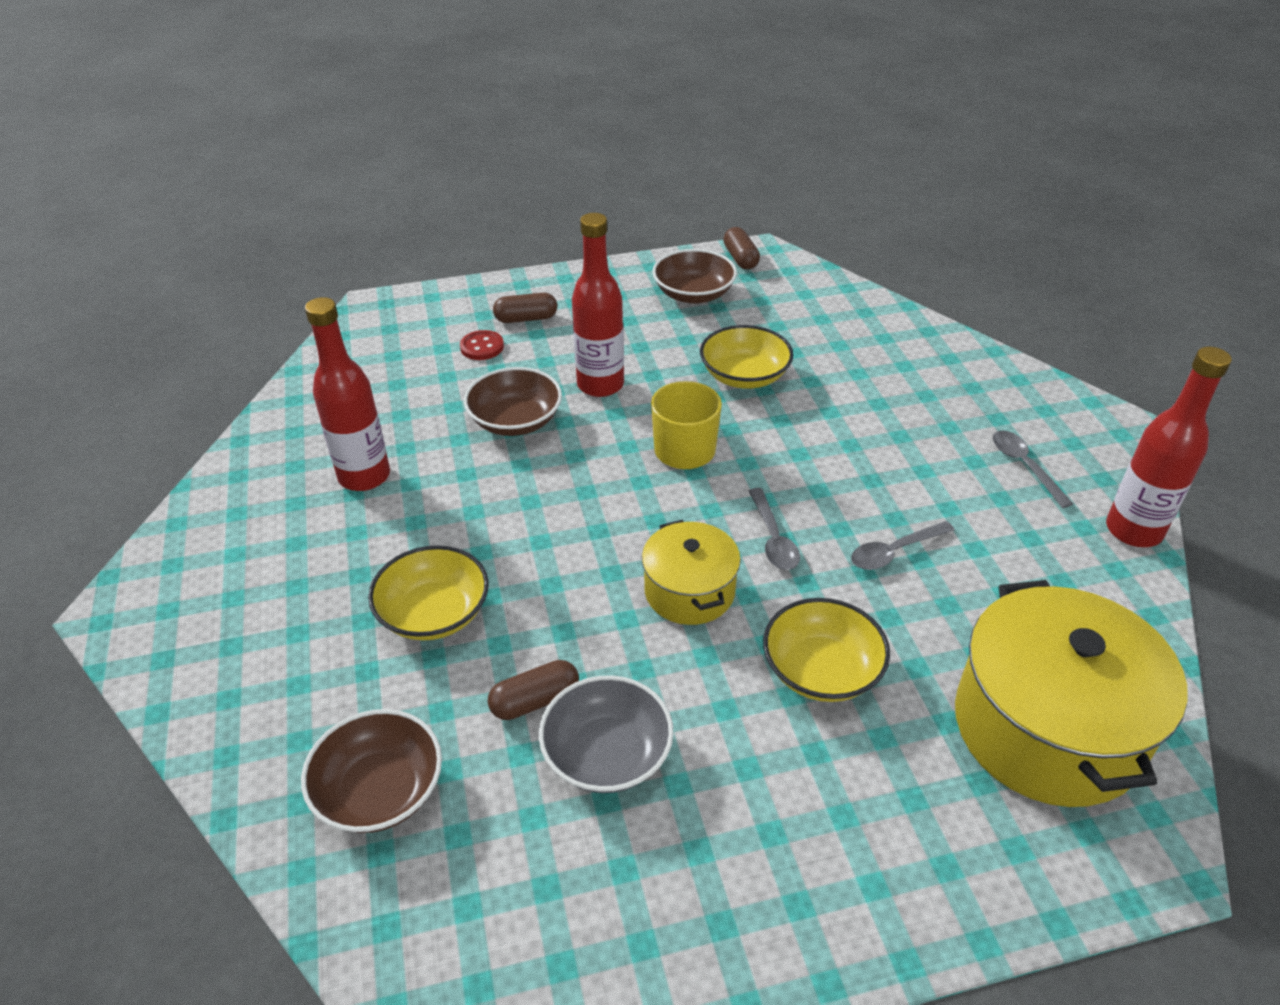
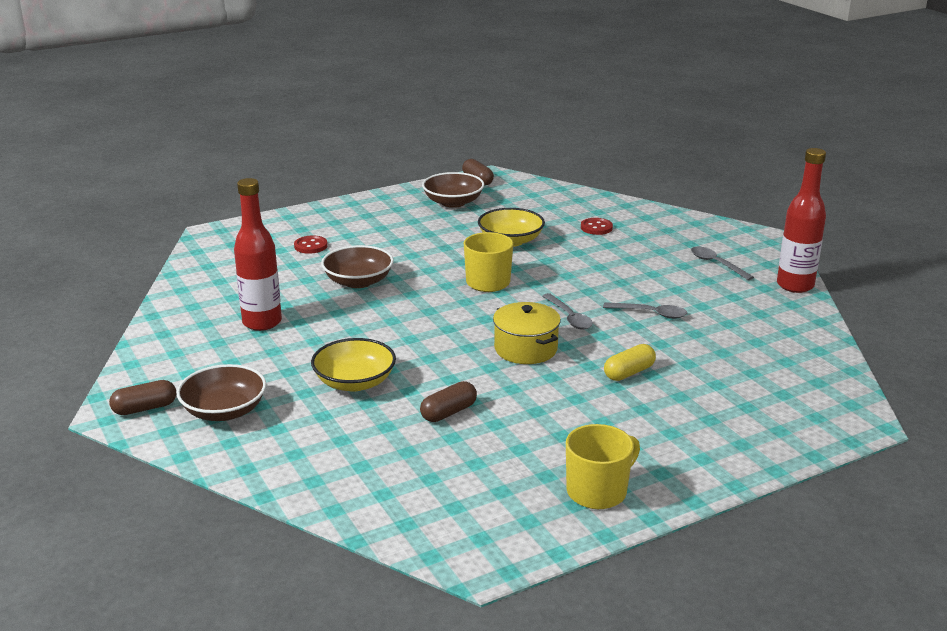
camera: 15 degrees left, 15 degrees down
brown bowl [301,709,442,833] -> brown bowl moved to [177,364,266,421]
brown capsule [493,292,557,323] -> brown capsule moved to [109,380,176,415]
grey bowl [539,675,674,793] -> none
red bottle [572,213,624,397] -> none
yellow bowl [763,598,890,702] -> yellow capsule [604,344,656,381]
grey spoon [851,521,955,570] -> grey spoon turned 120 degrees counterclockwise [603,302,687,319]
yellow pot [955,580,1187,807] -> none
none -> yellow mug [566,424,640,509]
none -> red button [581,218,613,235]

